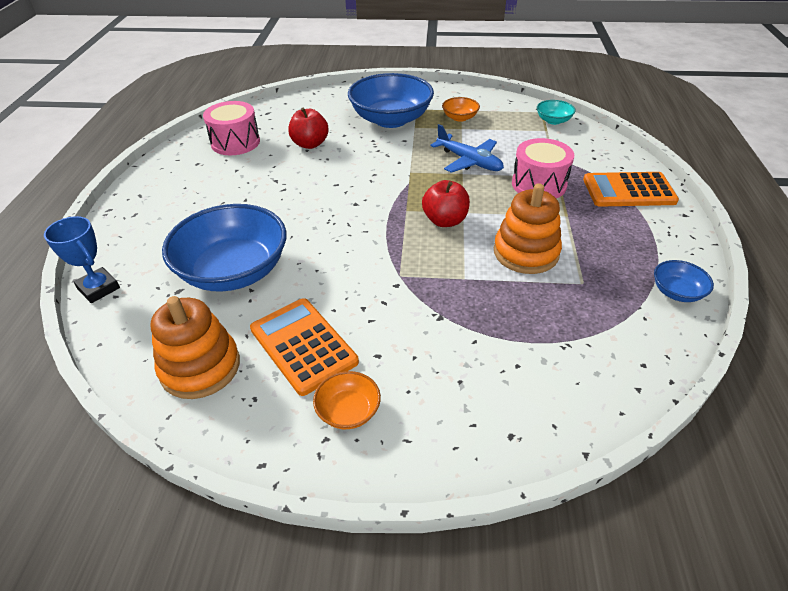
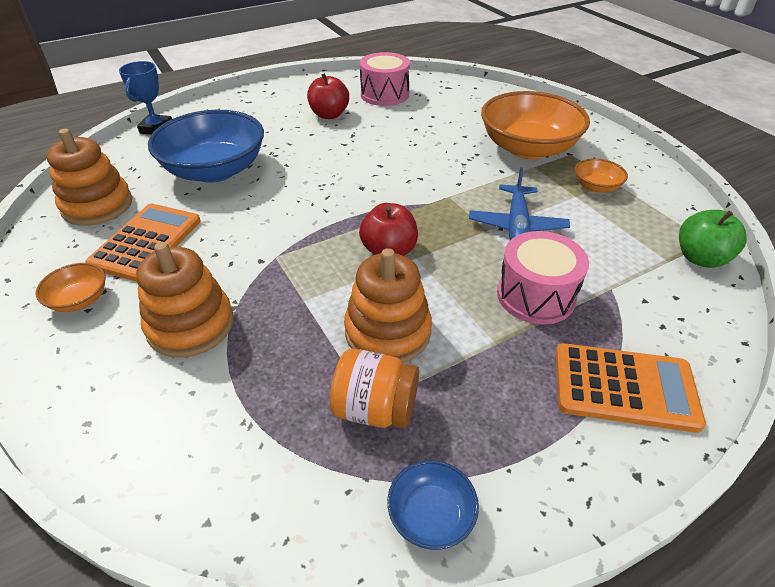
camera: 55 degrees right, 0 degrees up
red apple [288,108,329,149] -> red apple moved to [307,73,349,119]
blue bowl [348,73,434,128] -> orange bowl [481,91,590,159]
turquoise bowl [537,100,576,125] -> green apple [679,210,747,268]
orange calculator [583,172,679,207] -> orange calculator turned 135 degrees clockwise [556,343,706,433]
none -> orange stacking toy [136,242,234,358]
none -> orange jar [330,349,419,428]

